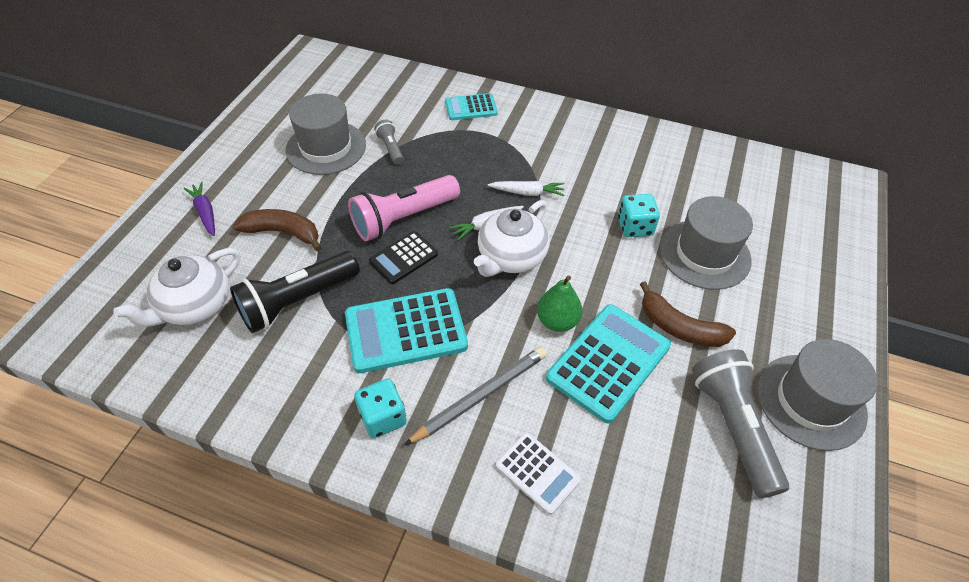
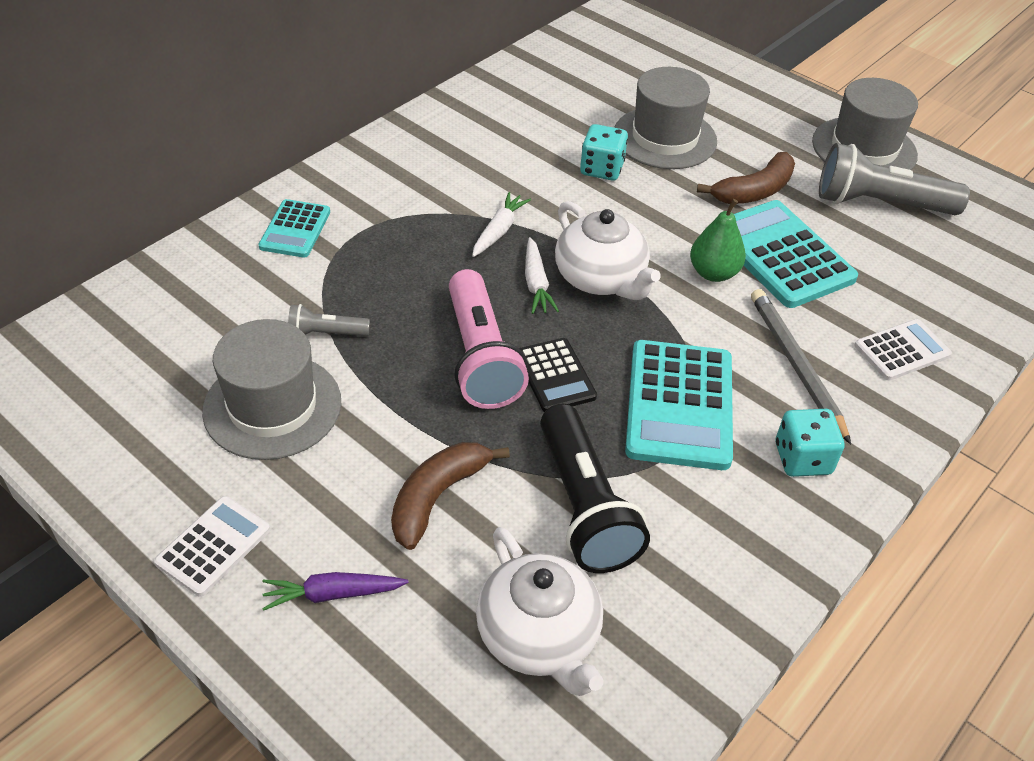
camera: 70 degrees left, 5 degrees down
none -> white calculator [154,496,270,597]

